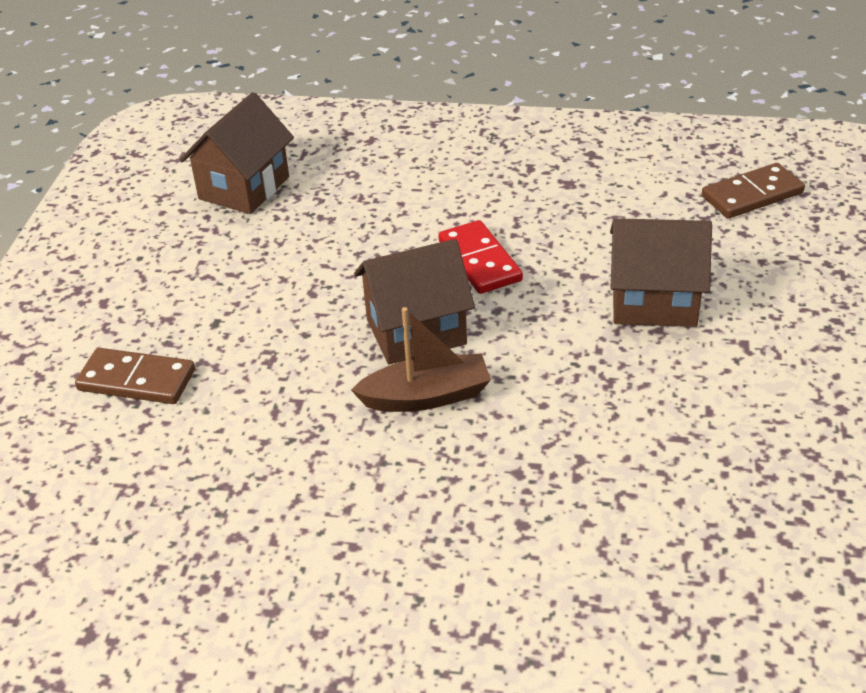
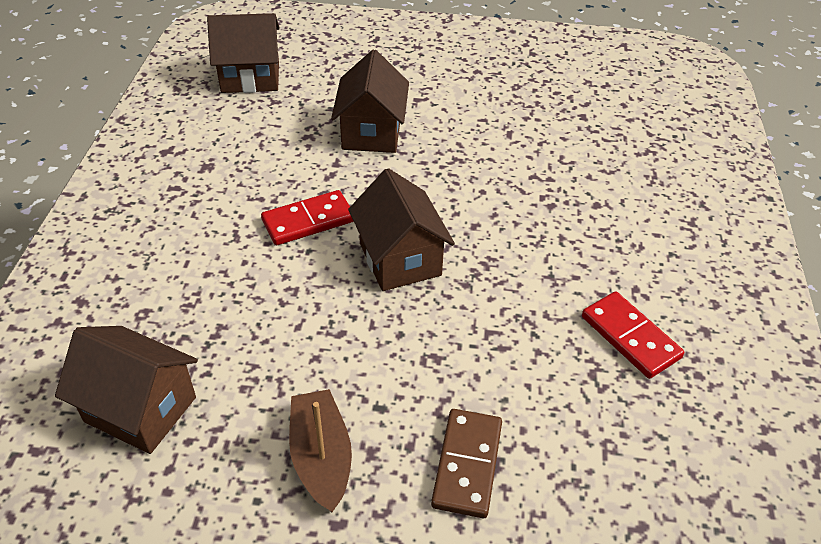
camera: 95 degrees left, 5 degrees up
brown boat [351,307,491,412] -> brown boat moved to [289,389,352,512]
brown domino [702,163,805,218] -> brown house [207,13,280,93]
none -> red domino [582,291,684,379]

